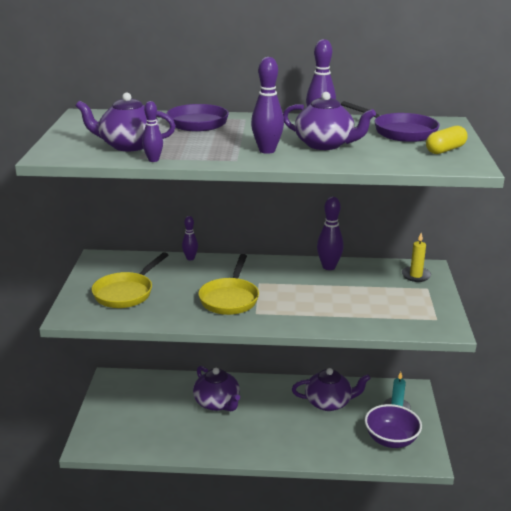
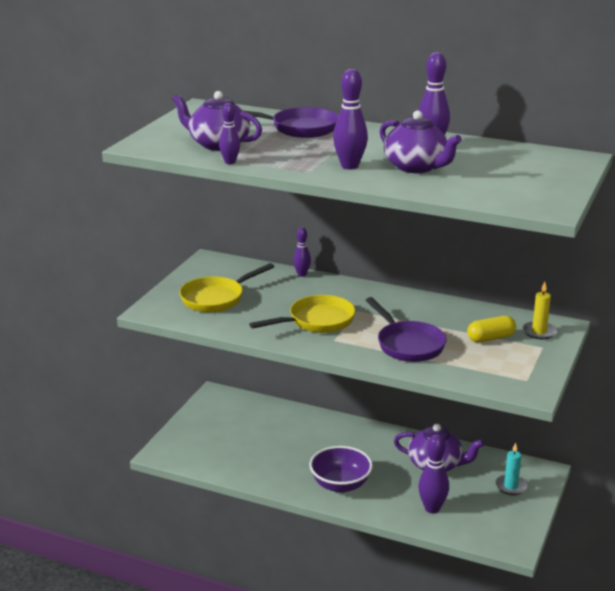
camera: 20 degrees right, 0 degrees up
purple teapot [193,366,240,411] -> none
yellow pan [198,254,259,315] -> yellow pan turned 150 degrees counterclockwise [249,295,356,333]
purple bowling pin [317,197,344,270] -> purple bowling pin moved to [418,434,449,513]
purple pan [341,101,440,142] -> purple pan moved to [366,297,446,362]
purple bowl [365,404,422,448] -> purple bowl moved to [309,446,373,493]
yellow capsule [426,126,468,154] -> yellow capsule moved to [467,316,516,342]

